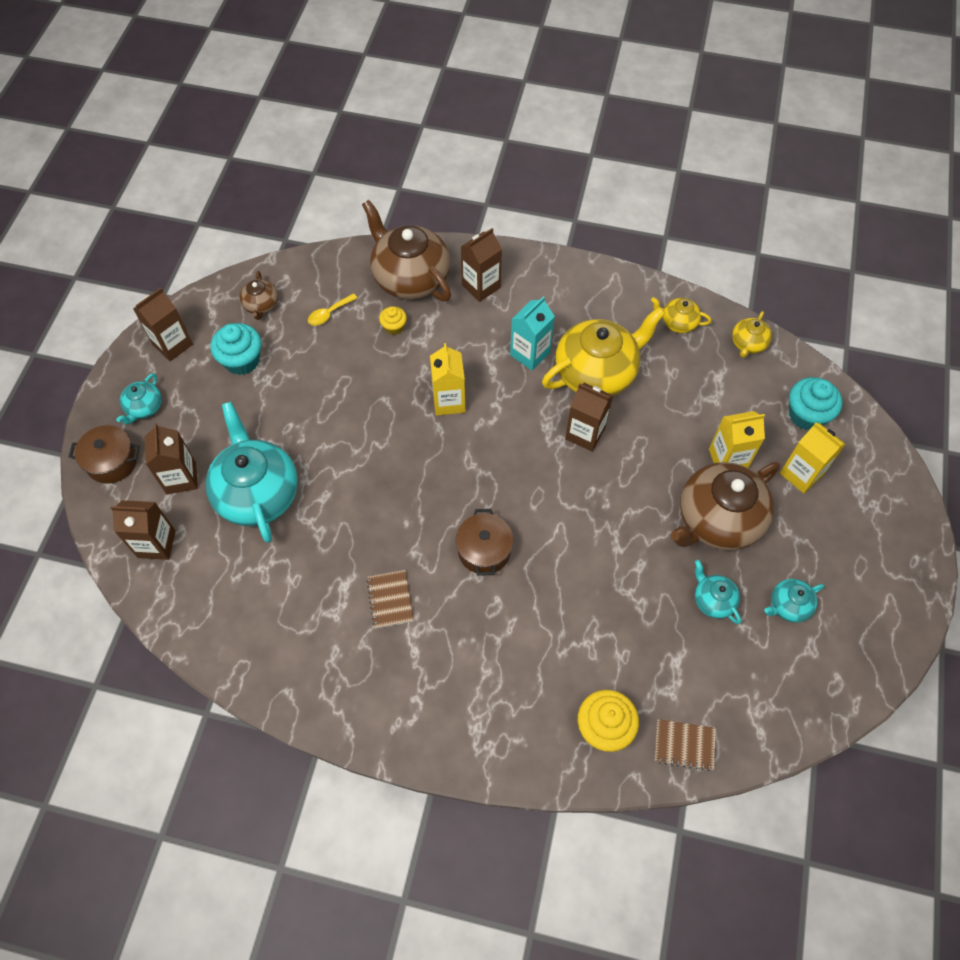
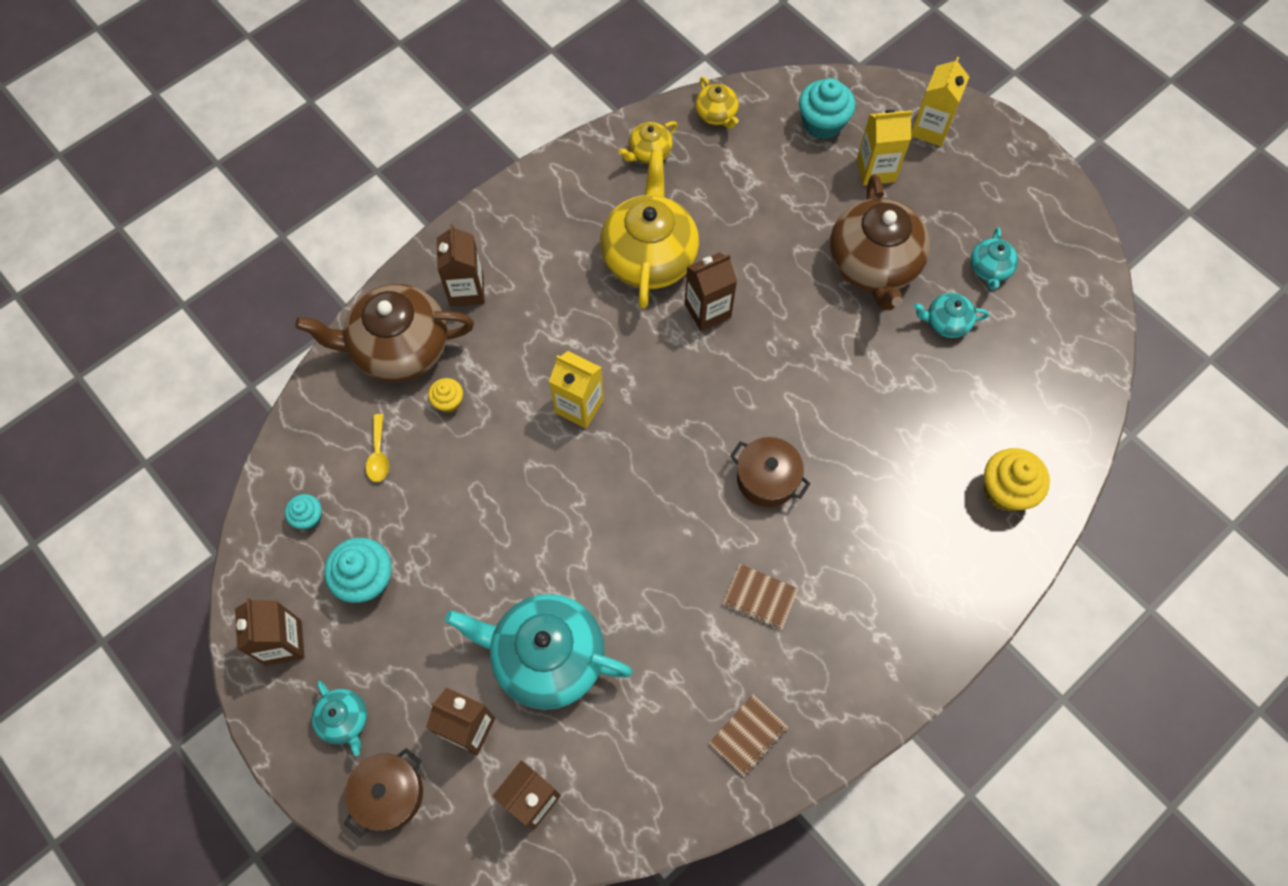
camera: 55 degrees left, 5 degrees up
brown teapot [239,271,278,320] -> turquoise cupcake [285,494,322,530]
turquoise carton [510,296,555,371] -> none
brown notebook [655,719,716,771] -> brown notebook moved to [709,694,788,777]
yellow carton [709,411,765,468] -> yellow carton moved to [911,57,969,146]

